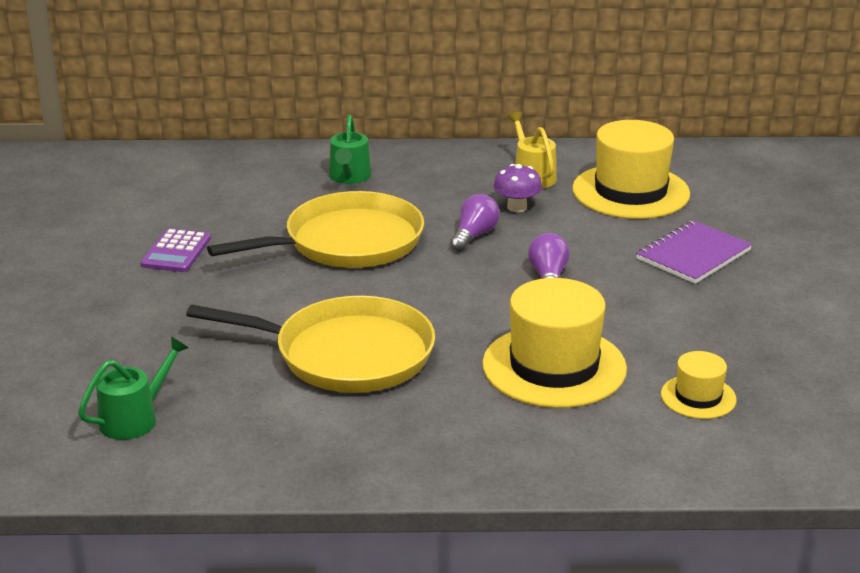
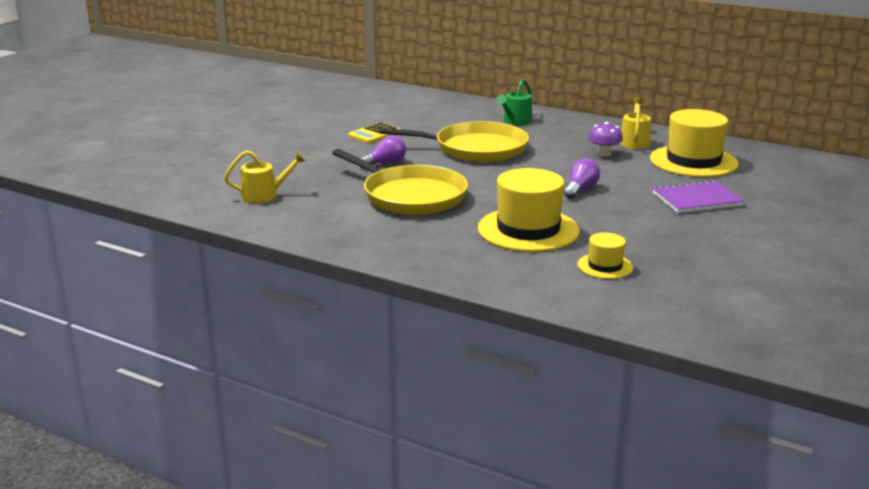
camera: 30 degrees right, 5 degrees down
green watering can [78,337,189,440] -> yellow watering can [224,150,306,203]
purple calculator [141,228,211,272] -> yellow calculator [348,122,400,143]
purple light bulb [450,194,500,251] -> purple light bulb moved to [360,135,406,169]

